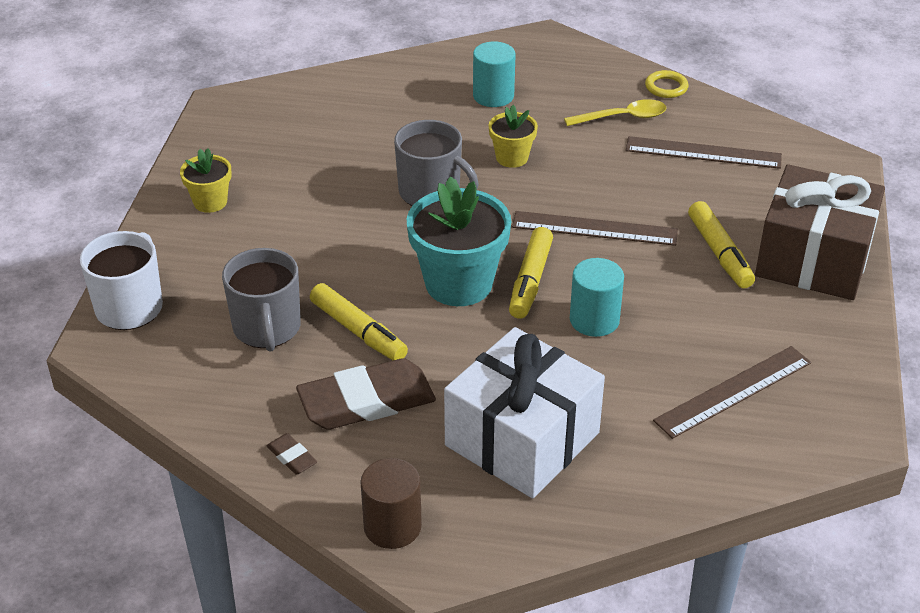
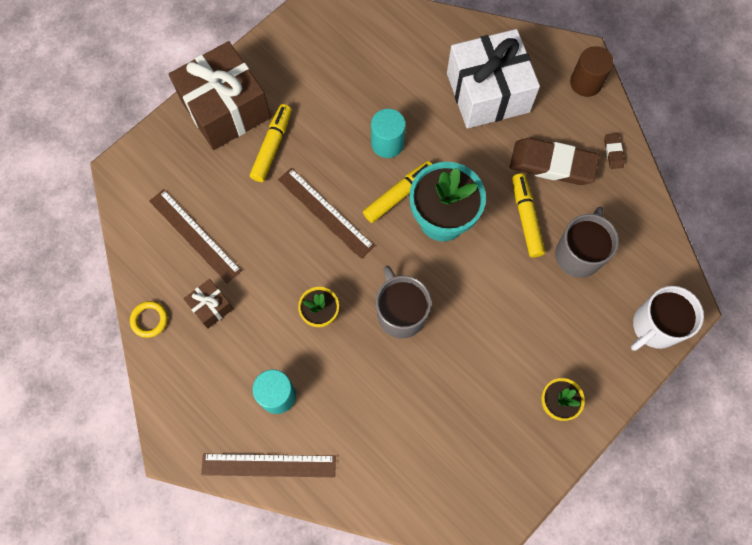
camera: 145 degrees left, 30 degrees up
yellow spoon [564,99,667,126] -> brown gift [183,279,233,329]
brown ruler [653,346,811,439] -> brown ruler moved to [201,454,336,477]

